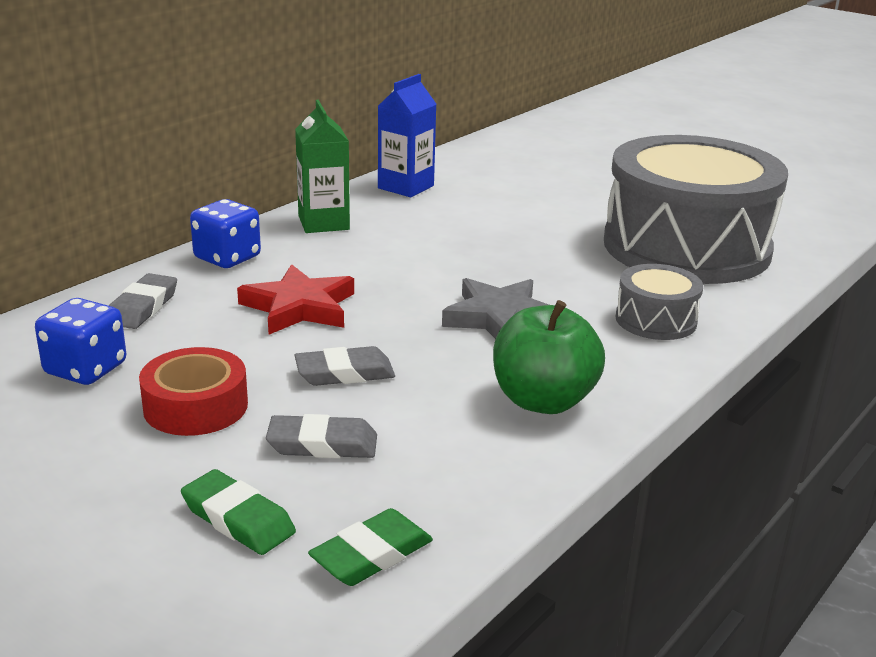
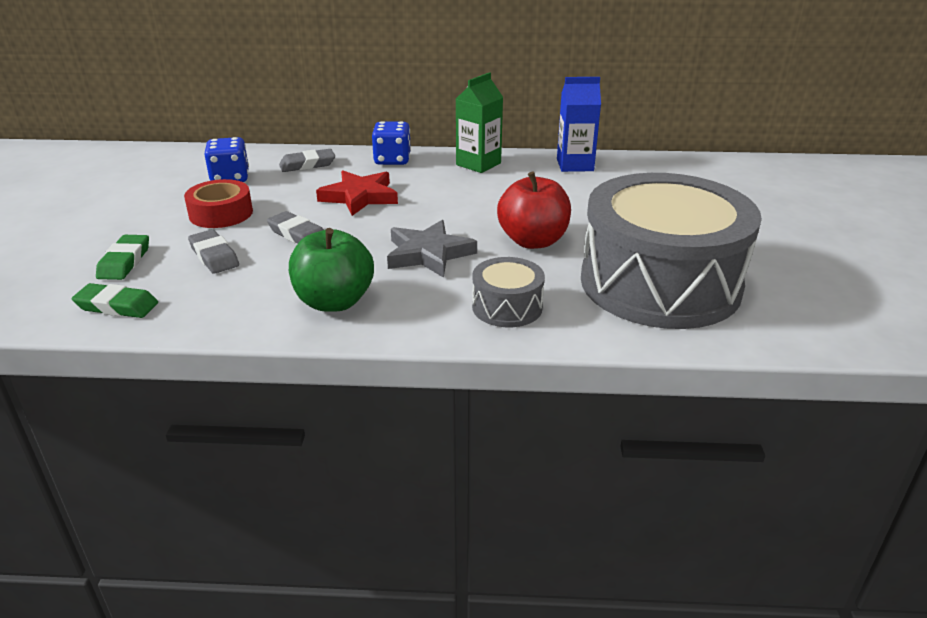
camera: 55 degrees right, 5 degrees up
none -> red apple [497,172,571,249]

